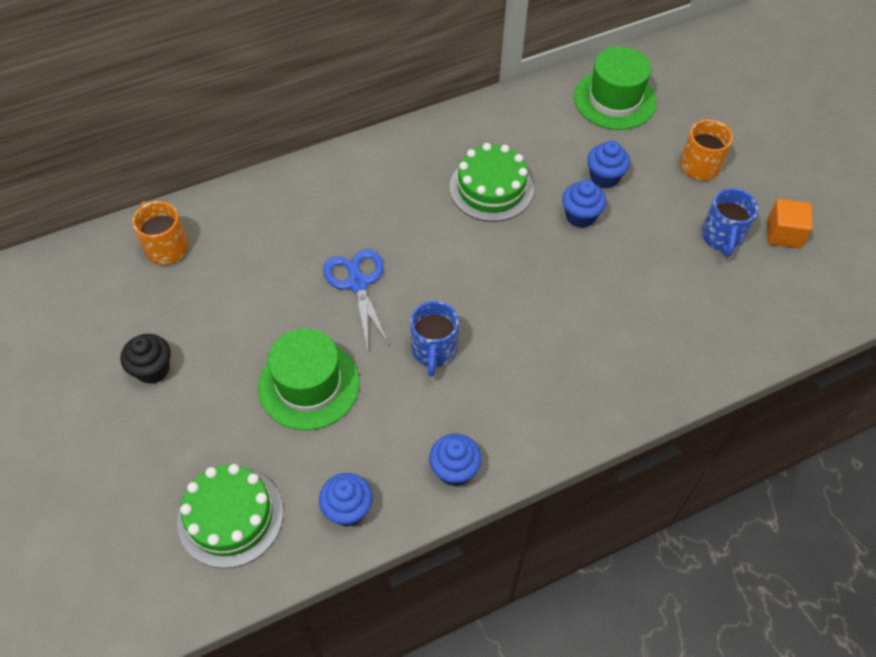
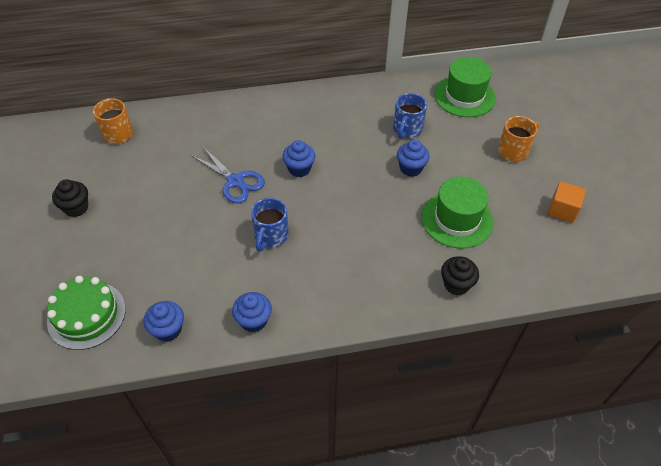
camera: 15 degrees right, 5 degrees down
green hat [258,328,360,430] -> green hat moved to [421,177,493,249]
blue scissors [323,249,390,351] -> blue scissors turned 135 degrees clockwise [191,147,265,203]
green cake [450,143,534,222] -> none
blue cupcake [587,141,630,188] -> blue cupcake moved to [282,140,315,177]
blue mug [702,188,759,257] -> blue mug moved to [393,93,427,139]
none -> black cupcake [441,256,479,295]

